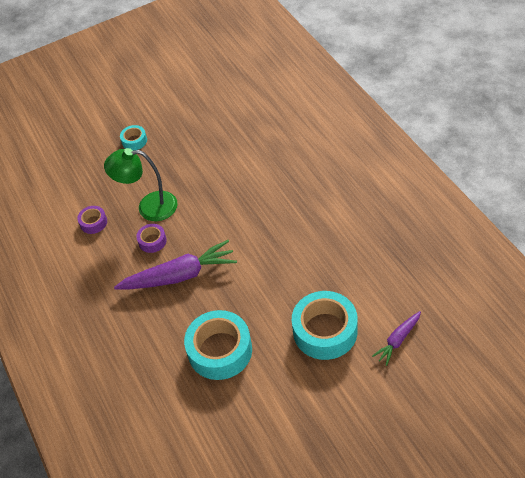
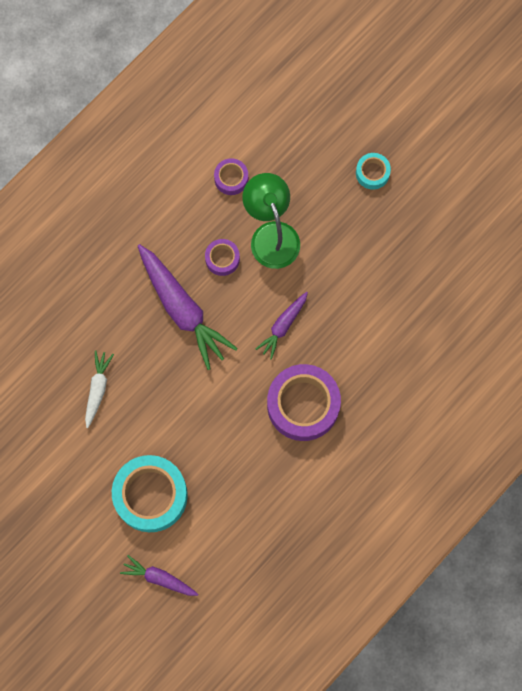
camera: 65 degrees right, 25 degrees up
turquoise tape [184,310,252,380] -> white carrot [85,350,114,428]
none -> purple carrot [256,292,308,360]
none -> purple tape [267,364,341,441]

